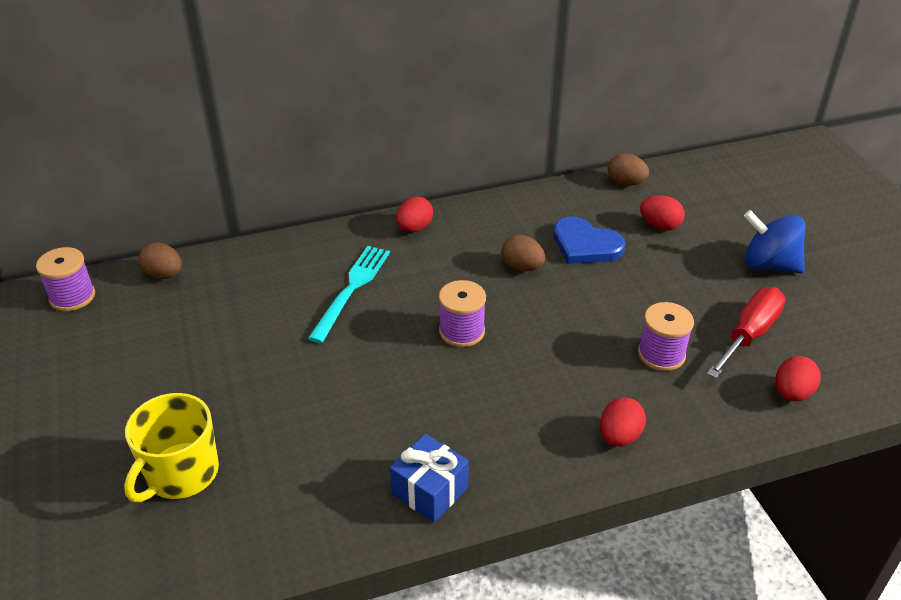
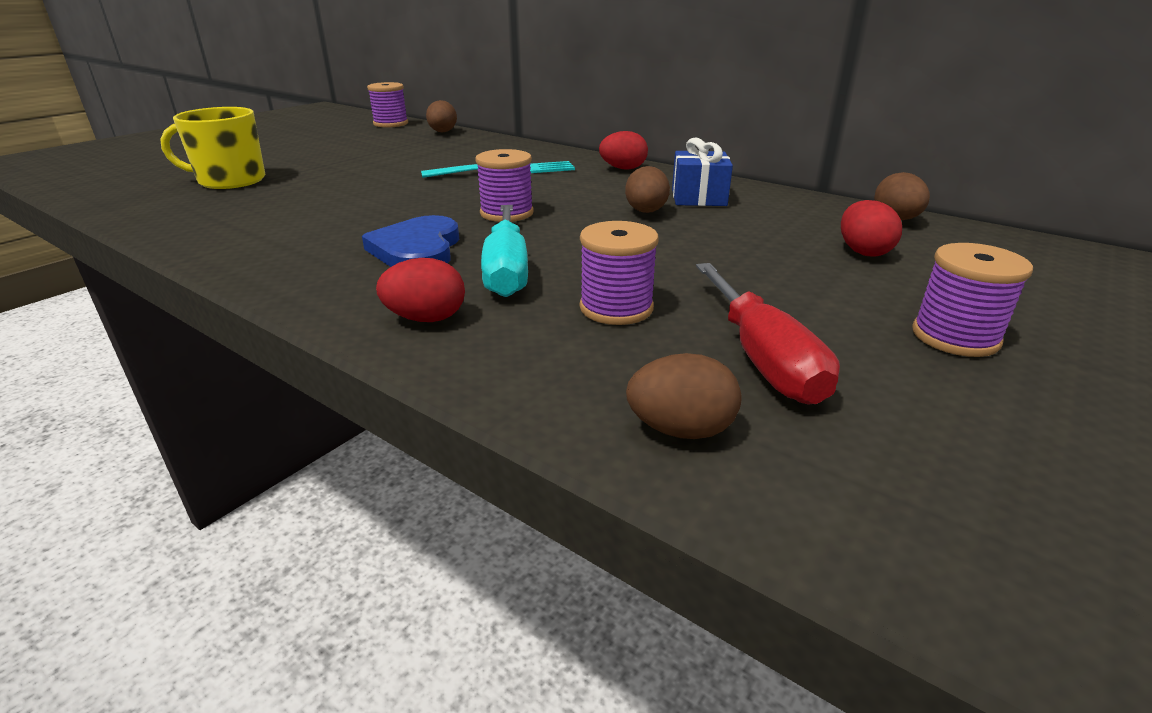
camera: 55 degrees right, 10 degrees down
blue gift [390,434,469,523] -> blue gift moved to [672,138,733,206]
blue heart [553,217,625,264] -> blue heart moved to [362,215,459,267]
red screwdriver [707,287,786,379] -> red screwdriver turned 75 degrees clockwise [696,263,840,405]
blue spinning top [744,210,805,273] -> purple spool [912,243,1033,357]
red egg [776,356,821,401] -> brown egg [626,353,741,439]
none -> turquoise screwdriver [481,205,528,297]

